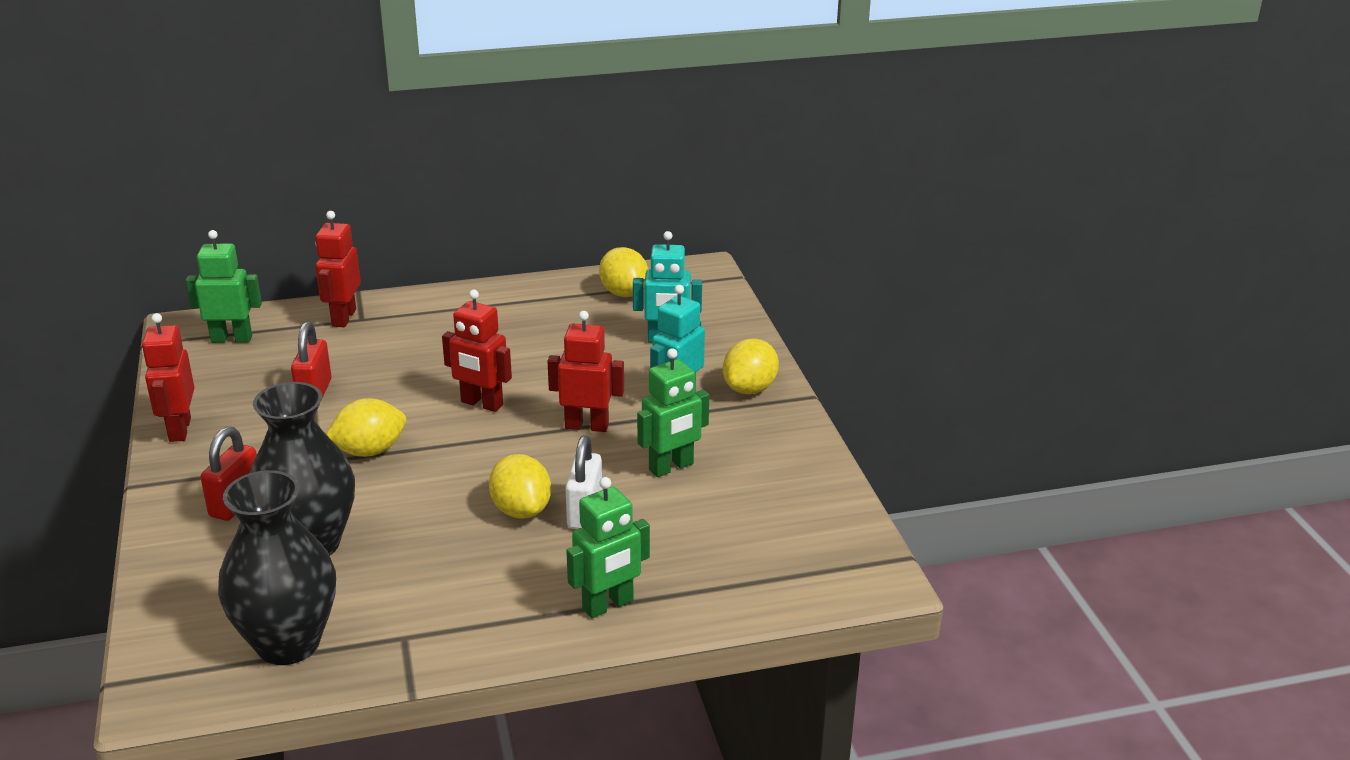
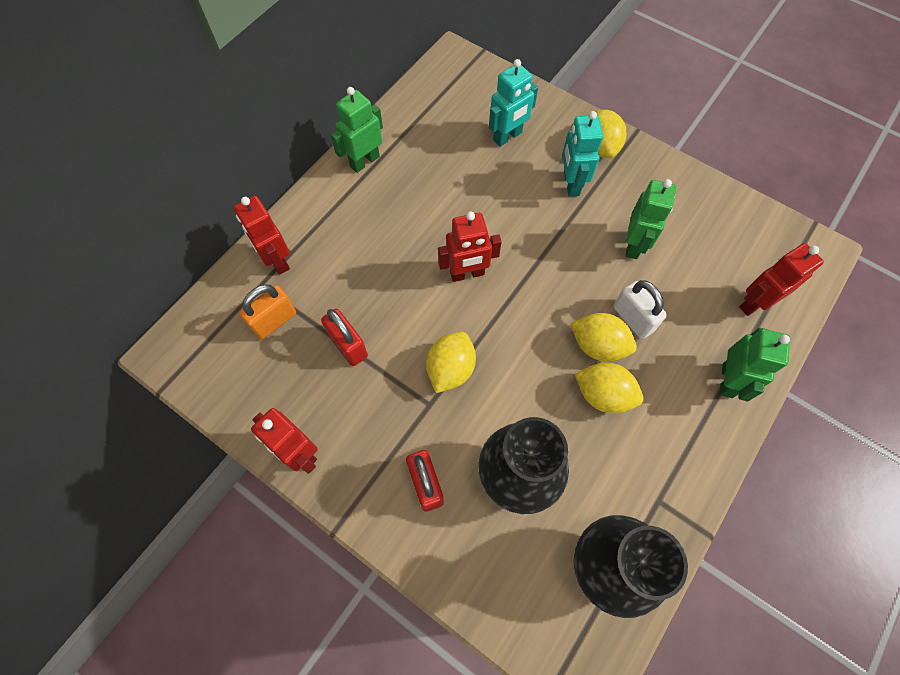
camera: 40 degrees left, 35 degrees up
green robot [186,230,262,343] -> green robot moved to [331,87,383,173]
red robot [547,311,624,432] -> red robot moved to [739,243,824,316]
yellow lemon [599,247,648,297] -> yellow lemon moved to [575,363,644,413]
none -> orange padlock [239,284,296,340]

